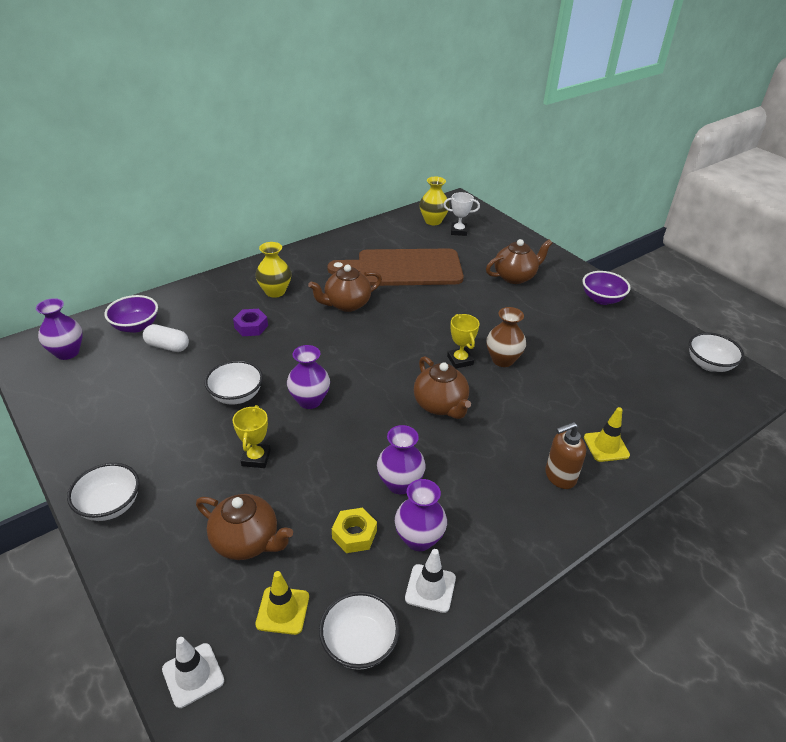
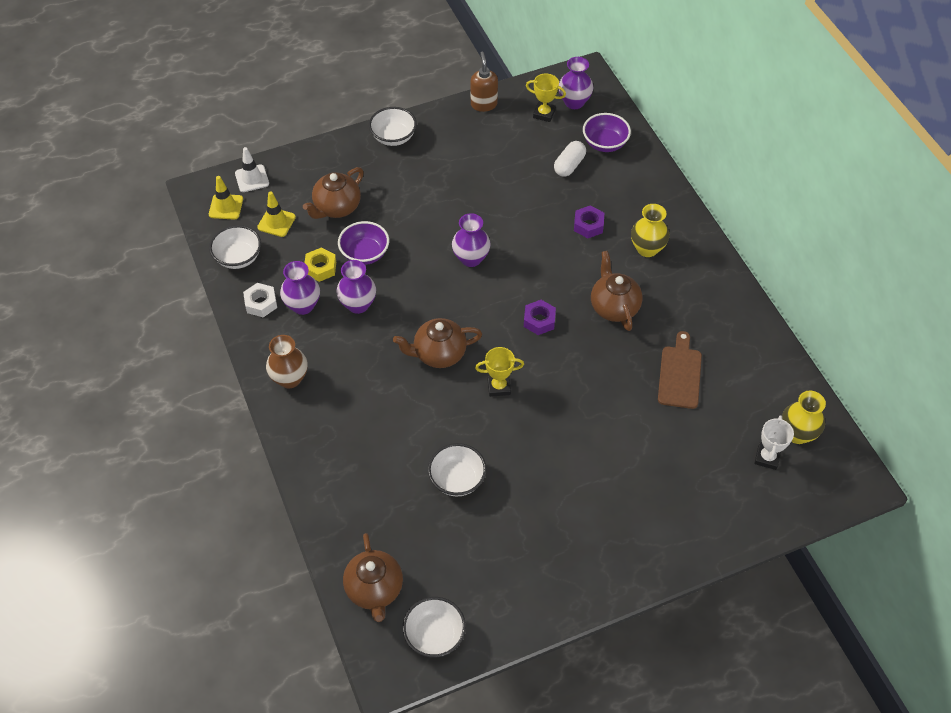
camera: 105 degrees right, 15 degrees up
white bowl [204,360,263,405] -> white bowl moved to [428,443,486,496]
yellow trophy [233,405,271,468] -> yellow trophy moved to [526,74,566,122]
brown cutting board [327,248,464,286] -> brown cutting board [658,331,702,409], size x0.55
white traffic cone [405,549,456,613] -> white nut [243,283,277,317]
brown teapot [486,239,552,284] -> brown teapot moved to [343,533,403,622]
brown vase [486,307,526,367] -> brown vase moved to [266,335,308,388]
brown soap dispenser [545,422,586,489] -> brown soap dispenser moved to [471,52,498,112]
purple bowl [582,271,631,305] -> purple bowl moved to [338,221,389,265]
yellow traffic cone [584,407,630,462] -> yellow traffic cone moved to [209,176,243,219]
none -> purple nut [524,300,556,335]

